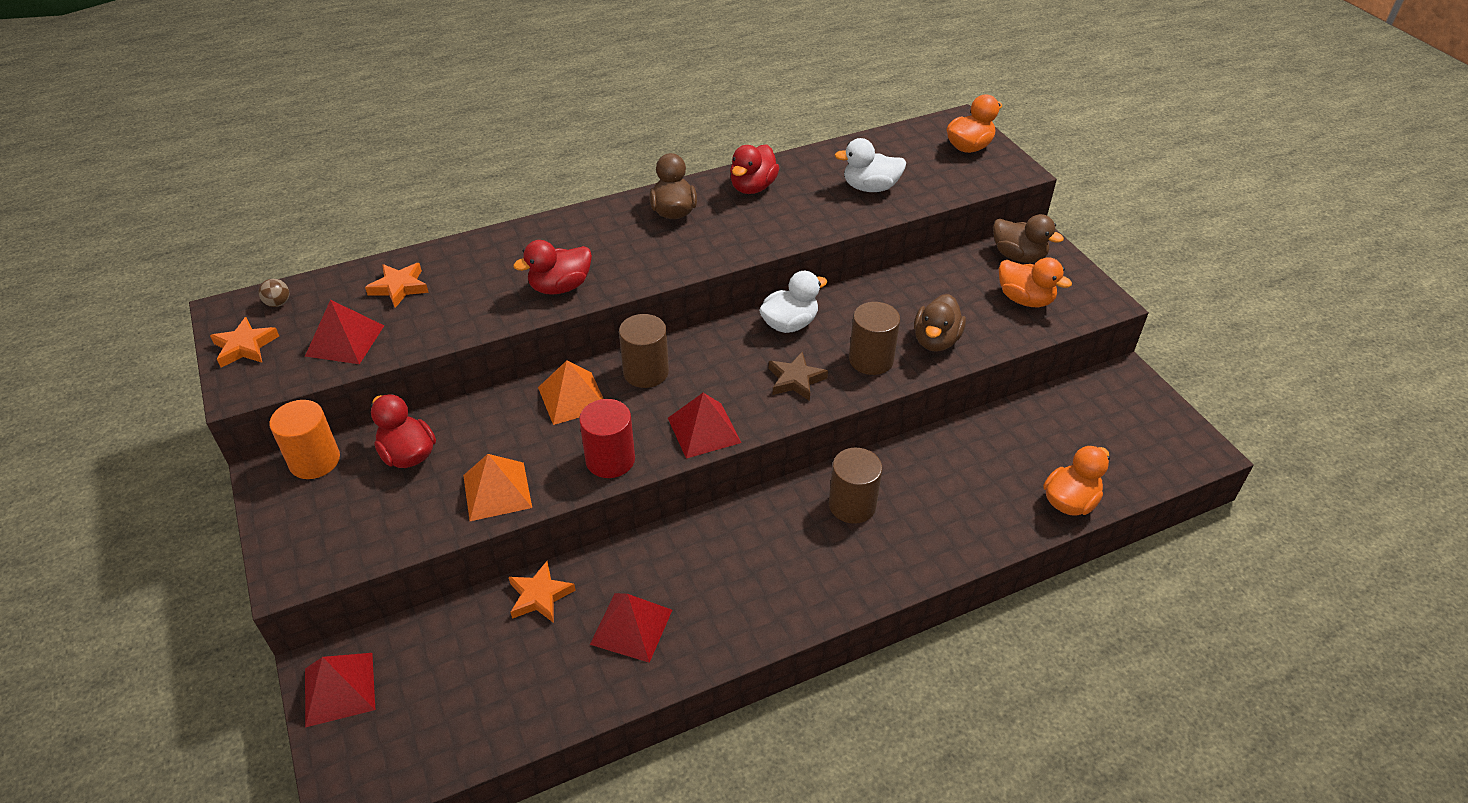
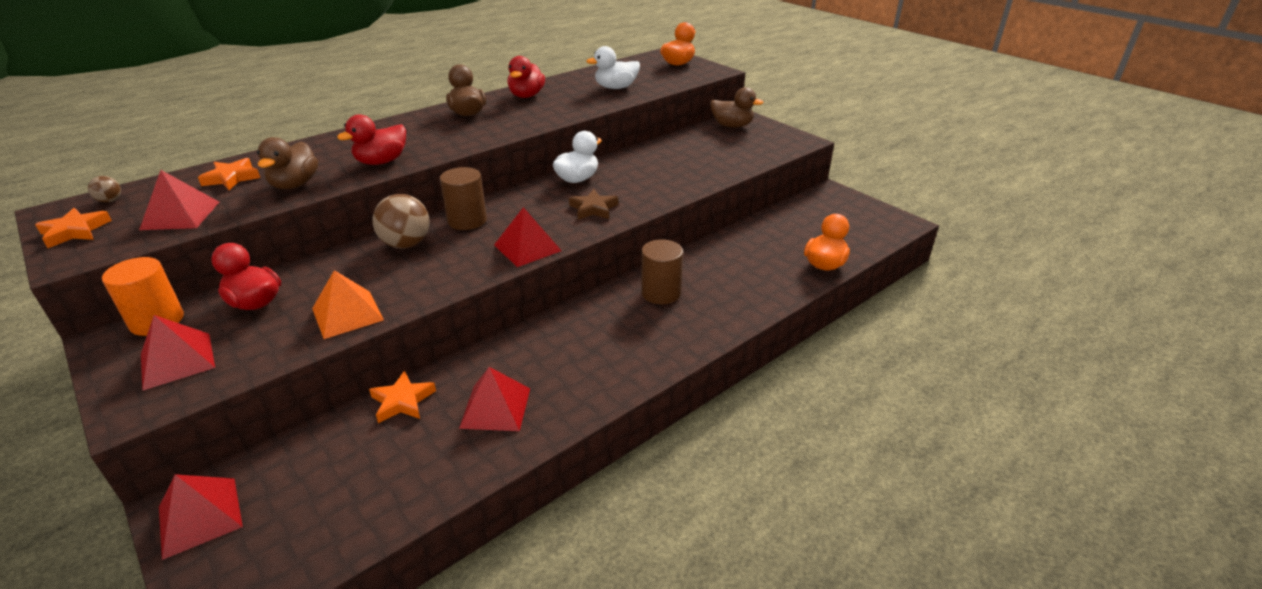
camera: 15 degrees left, 10 degrees down
orange pyramid [538,360,603,425] -> brown ball [372,194,430,249]
red cylinder [579,399,635,478] -> none
brown cylinder [849,302,900,375] -> none
brown duck [914,294,966,352] -> brown duck moved to [257,137,318,189]
orange duck [999,257,1072,307] -> none
none -> red pyramid [141,315,215,391]

